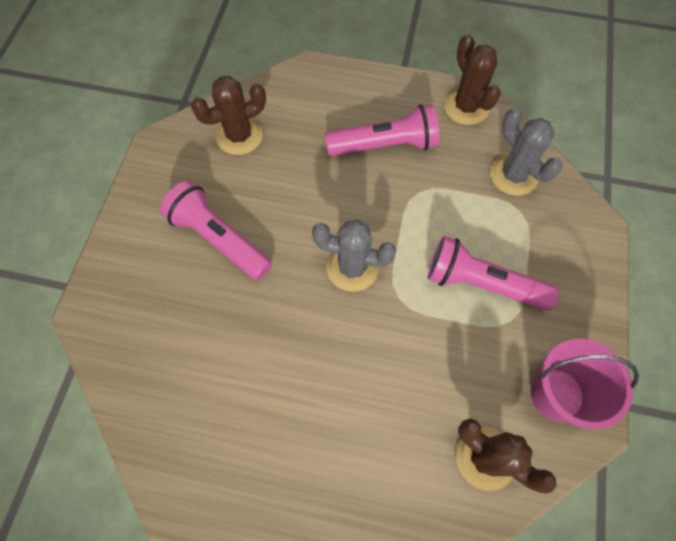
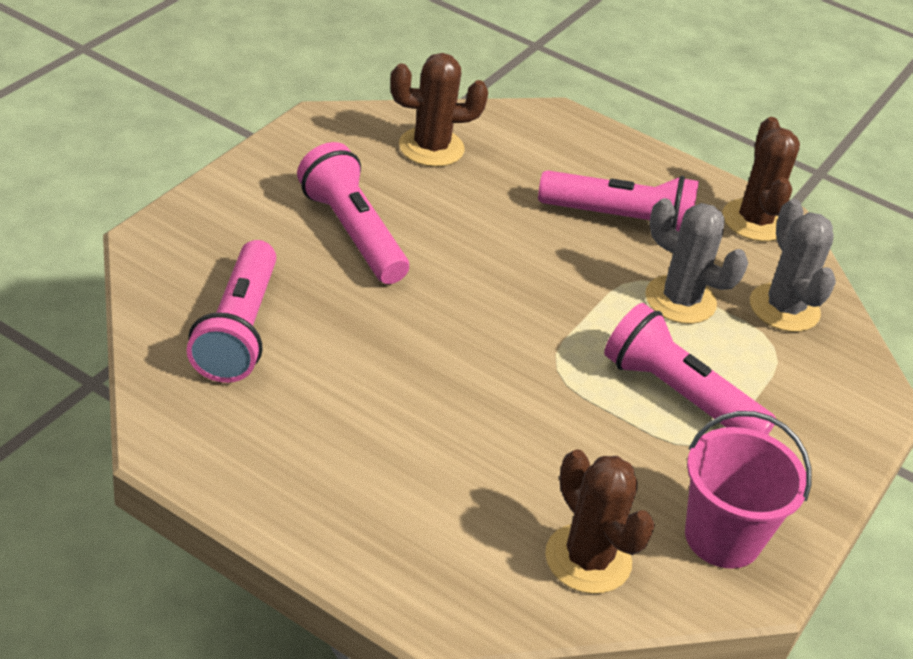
camera: 15 degrees right, 25 degrees down
grey cactus [312,219,396,292] -> grey cactus moved to [645,198,748,324]
none -> pink flashlight [187,240,276,383]

